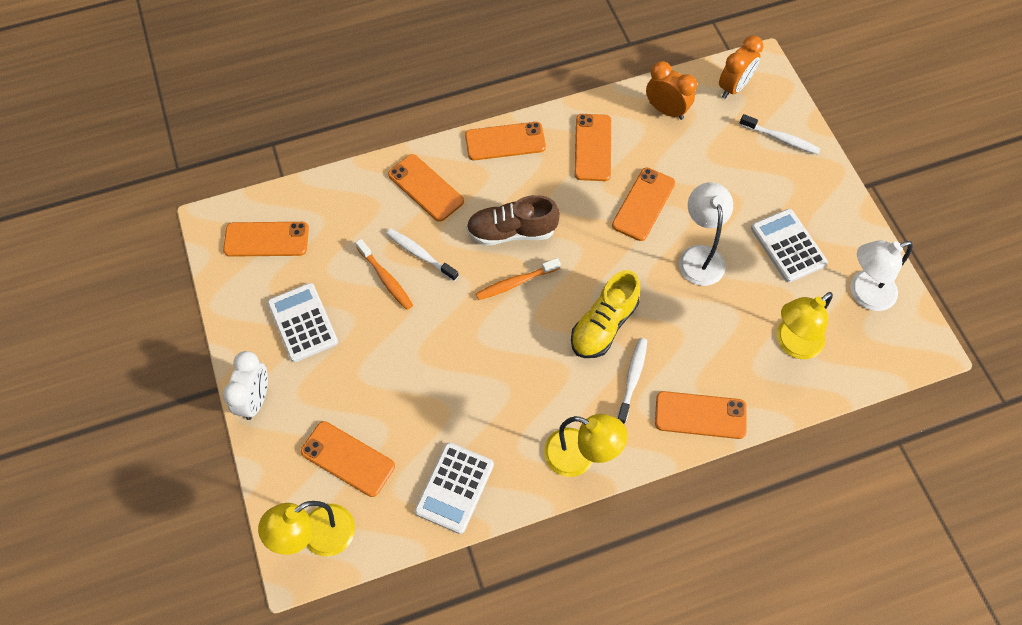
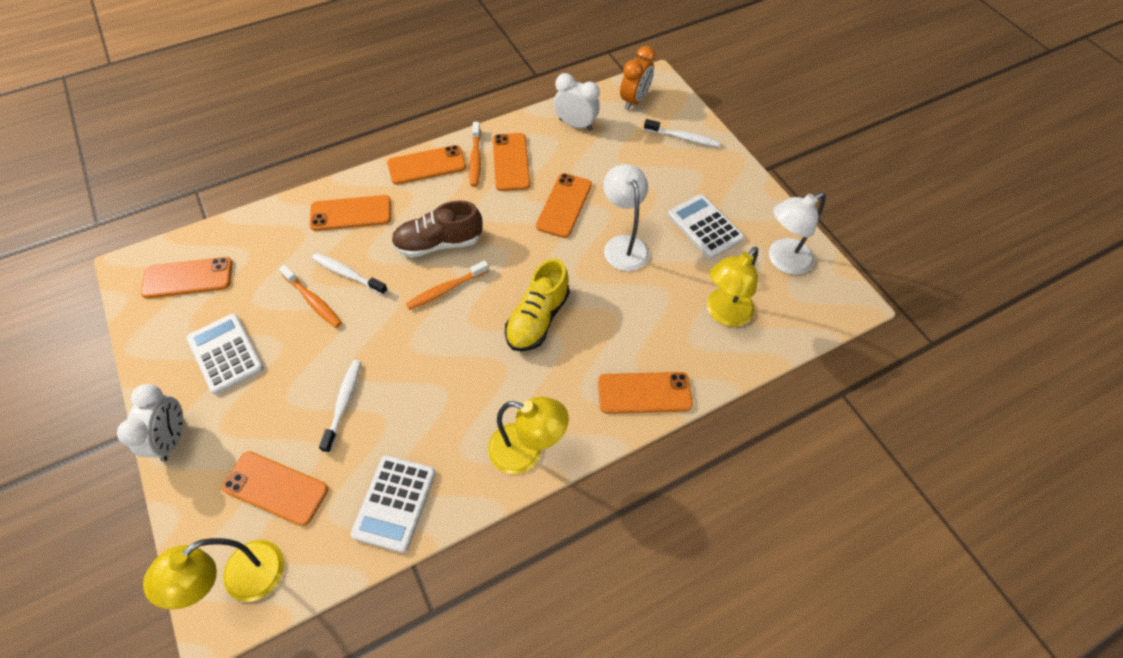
camera: 10 degrees left, 5 degrees down
orange phone [388,154,464,222] -> orange phone turned 45 degrees counterclockwise [310,195,391,231]
white toothbrush [617,338,647,424] -> white toothbrush moved to [319,360,361,453]
orange clock [646,61,697,120] -> white clock [554,73,600,131]
none -> orange toothbrush [469,122,481,187]

